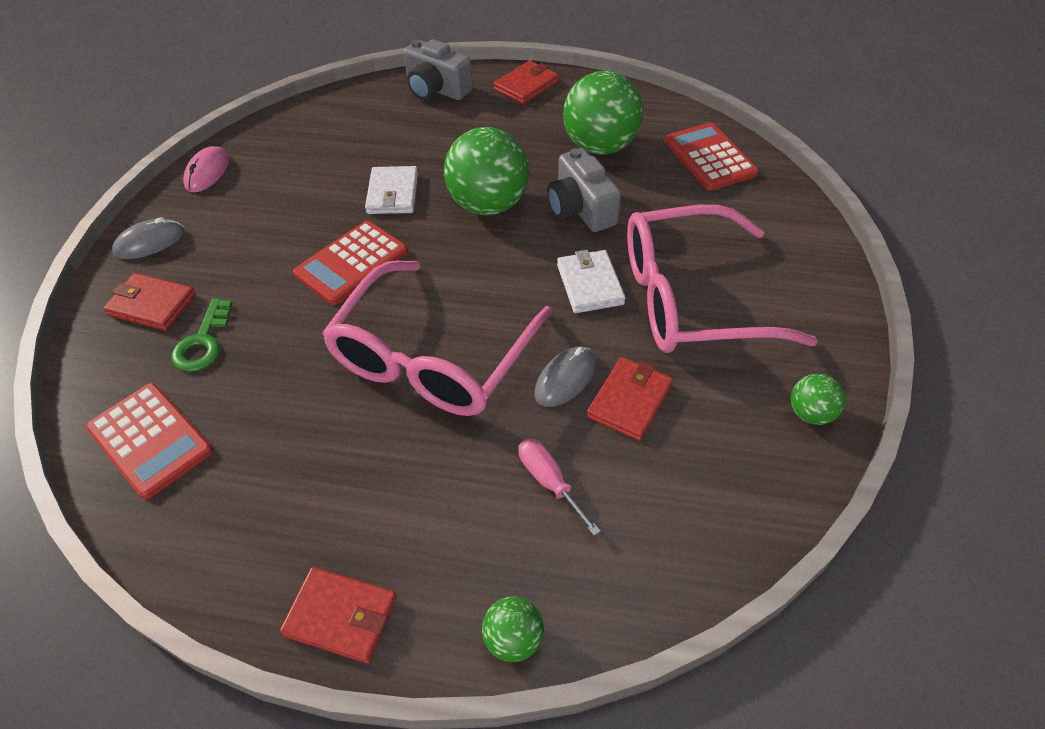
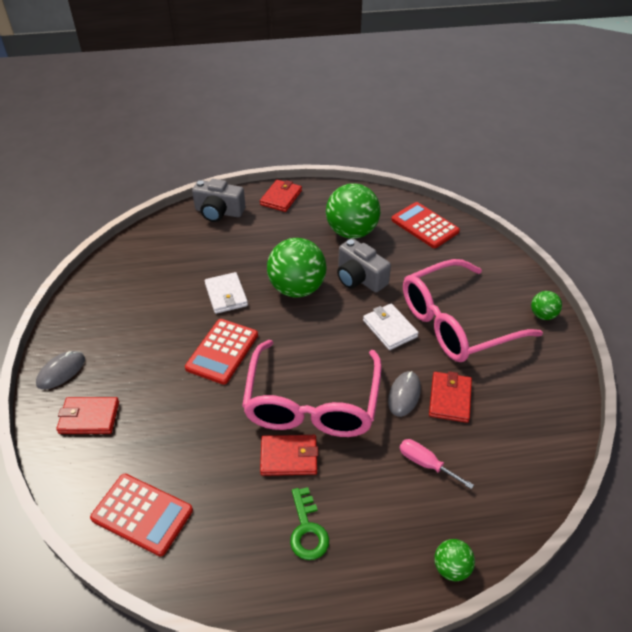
camera: 20 degrees left, 5 degrees down
green key [172,298,232,372] -> green key moved to [290,487,329,560]
pink mouse [183,146,229,192] -> none
red wallet [280,567,397,664] -> red wallet moved to [260,435,318,476]
green ball [791,374,845,425] -> green ball moved to [531,291,562,320]

